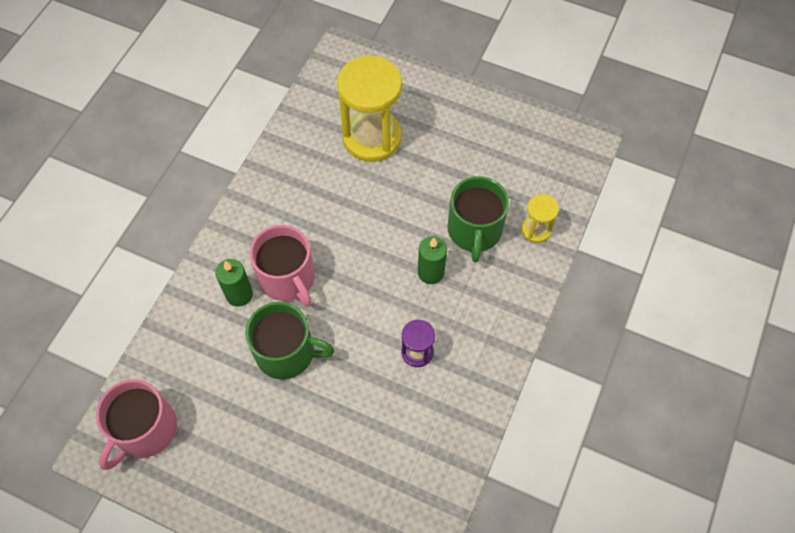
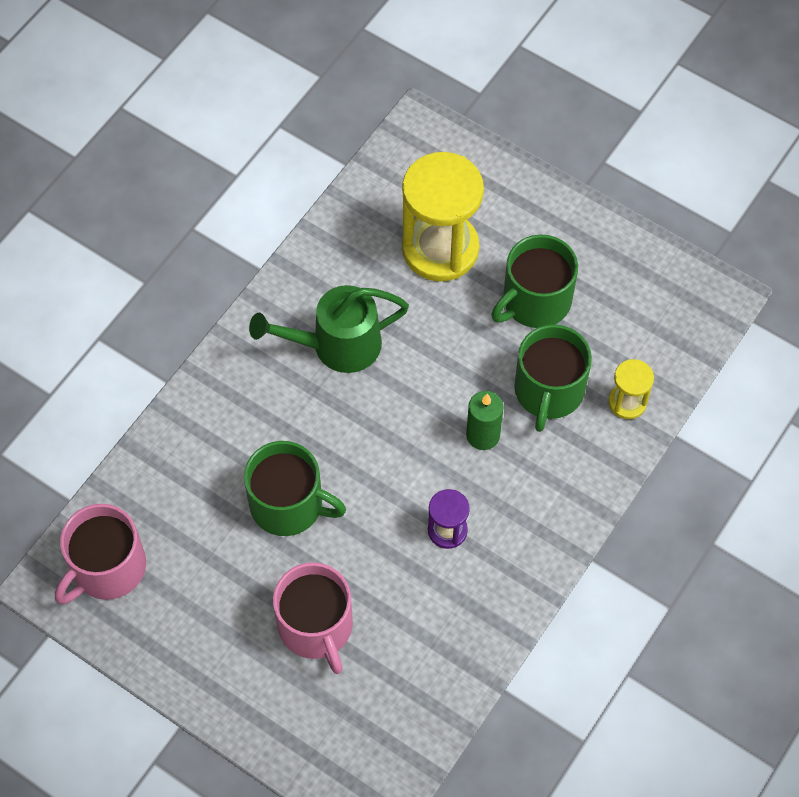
camera: 10 degrees right, 0 degrees up
green candle [215,259,253,307] -> none
pink mug [250,225,315,307] -> pink mug moved to [273,562,353,674]
none -> green watering can [249,285,409,373]
none -> green mug [491,234,578,328]

